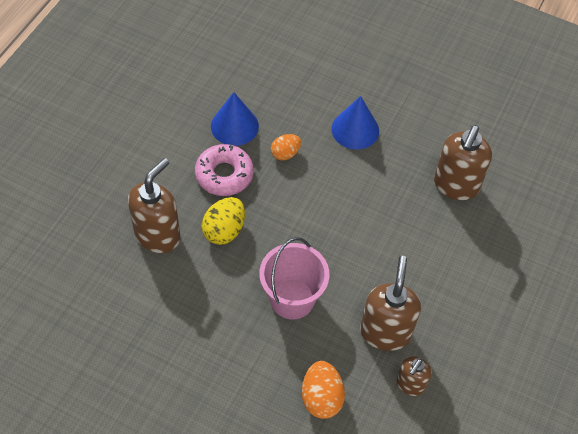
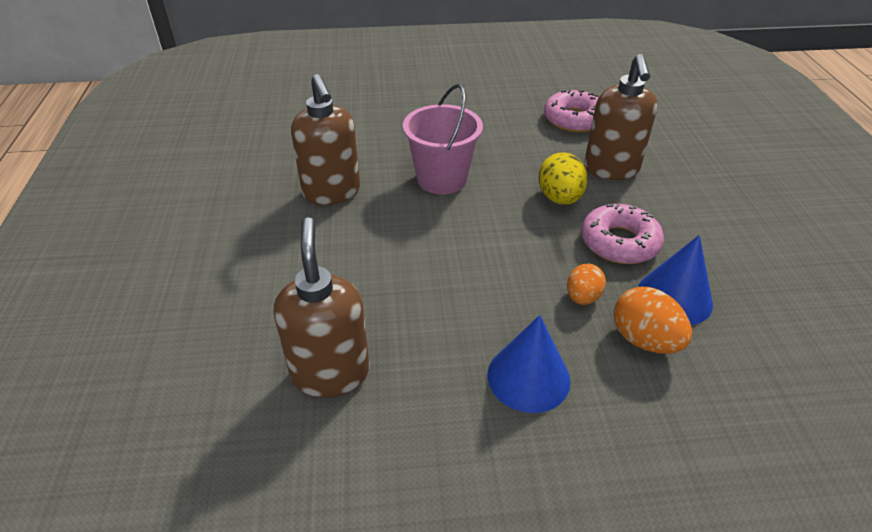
camera: 150 degrees right, 15 degrees down
orange egg [302,361,345,419] -> orange egg moved to [614,287,692,354]
brown soap dispenser [397,356,432,396] -> none
none -> pink donut [544,90,598,133]

